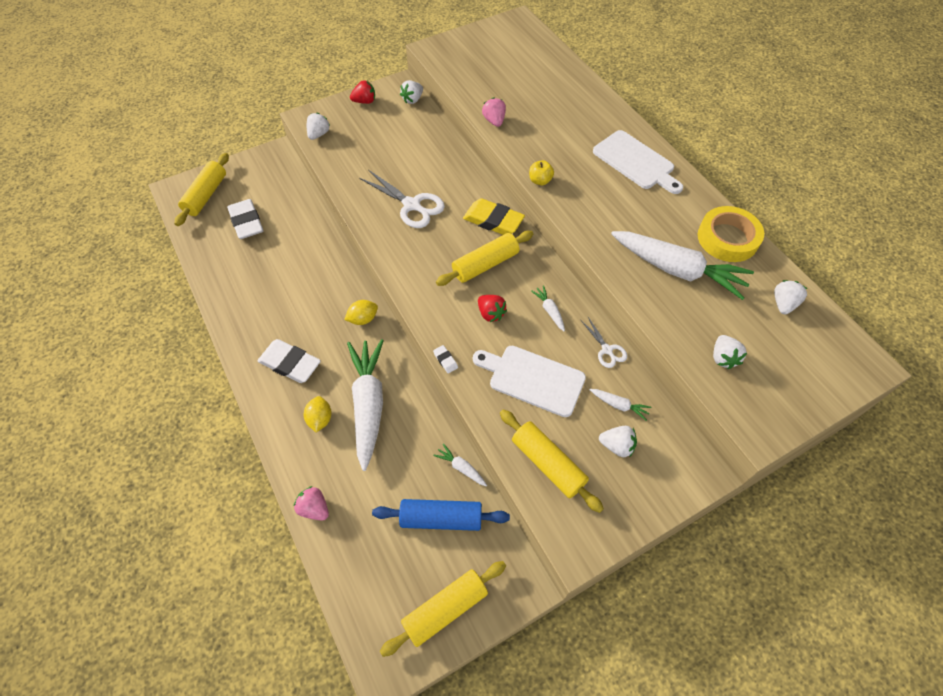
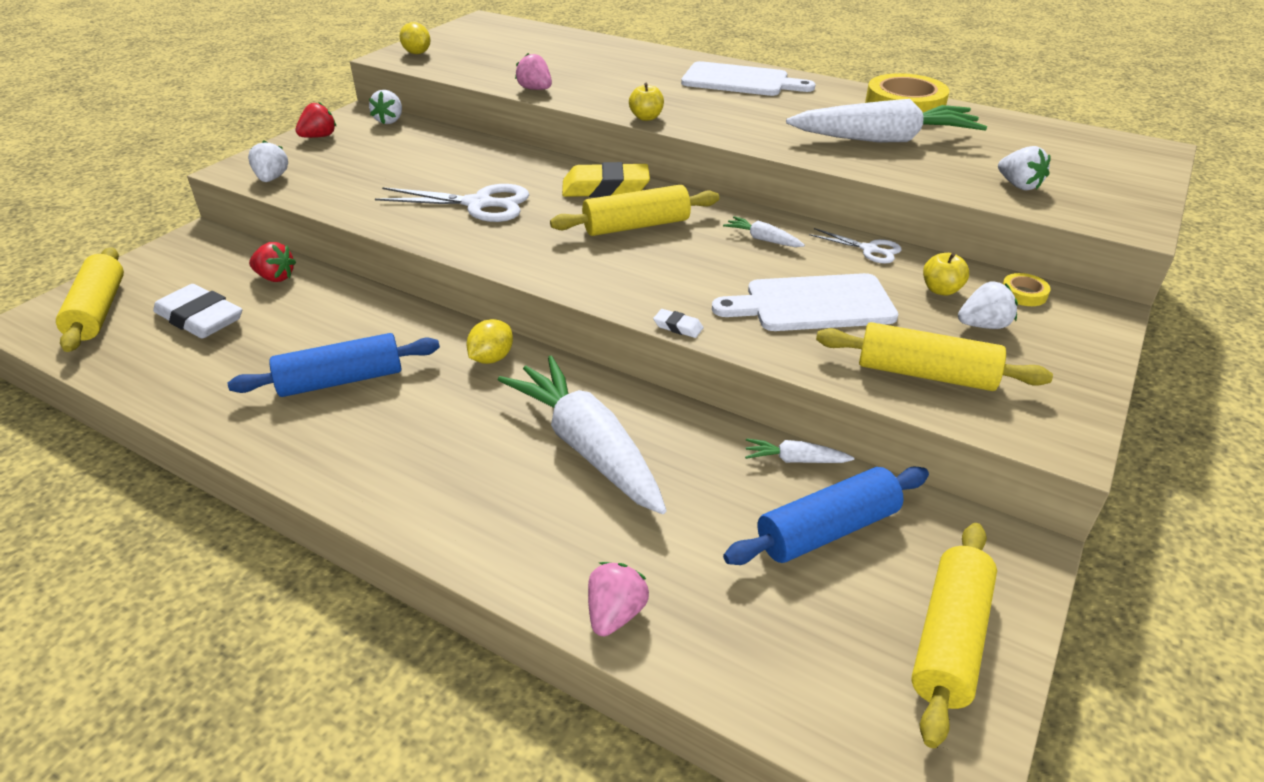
camera: 30 degrees left, 20 degrees down
white eraser [258,339,321,383] -> none
pink strawberry [294,486,329,520] -> pink strawberry turned 105 degrees clockwise [588,562,649,636]
yellow lemon [304,396,332,432] -> yellow lemon moved to [399,22,430,54]
yellow rolling pin [436,231,533,286] -> yellow rolling pin turned 45 degrees clockwise [550,185,720,236]
red strawberry [478,295,507,322] -> red strawberry moved to [249,242,296,282]
white carrot [590,389,652,421] -> yellow apple [923,253,969,296]
white strawberry [774,280,807,314] -> none
none -> blue rolling pin [228,333,440,397]
none -> yellow tape [1003,273,1051,306]

